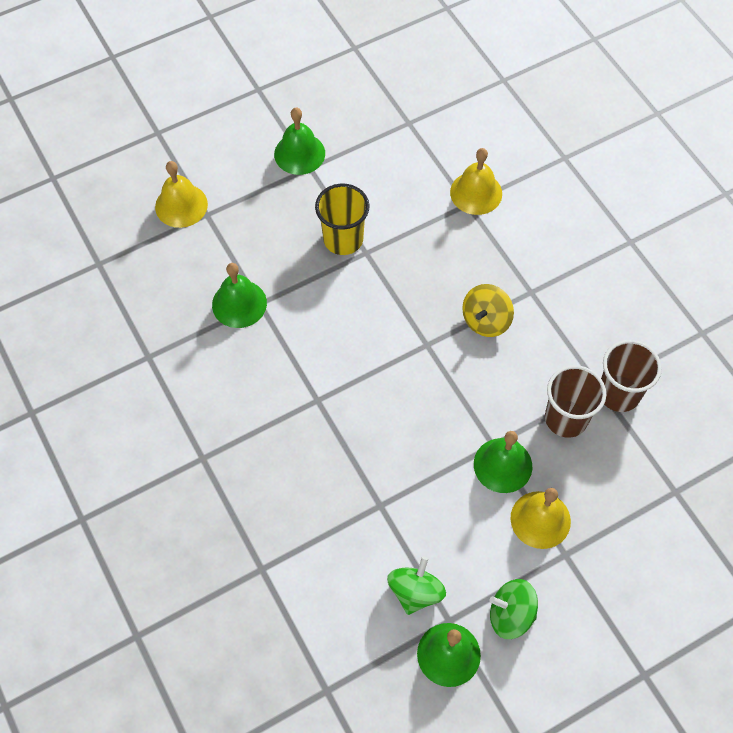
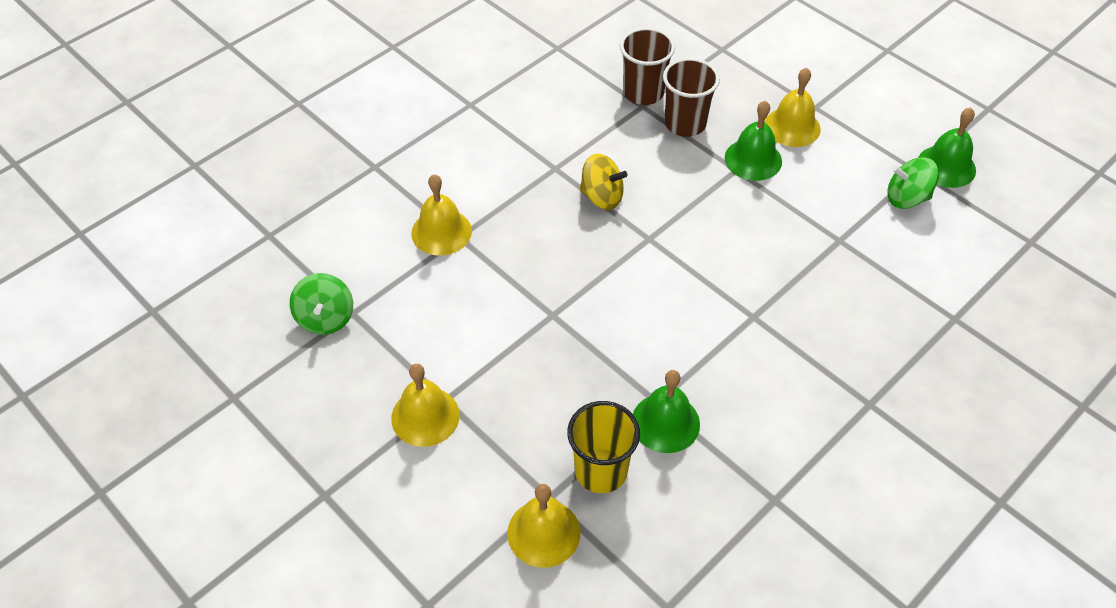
camera: 105 degrees left, 10 degrees down
green bell [274,108,325,175] -> yellow bell [391,364,460,447]
yellow cup [315,184,369,255] -> yellow cup moved to [567,401,640,493]
green spinning top [489,579,538,639] -> green spinning top moved to [290,273,353,335]

